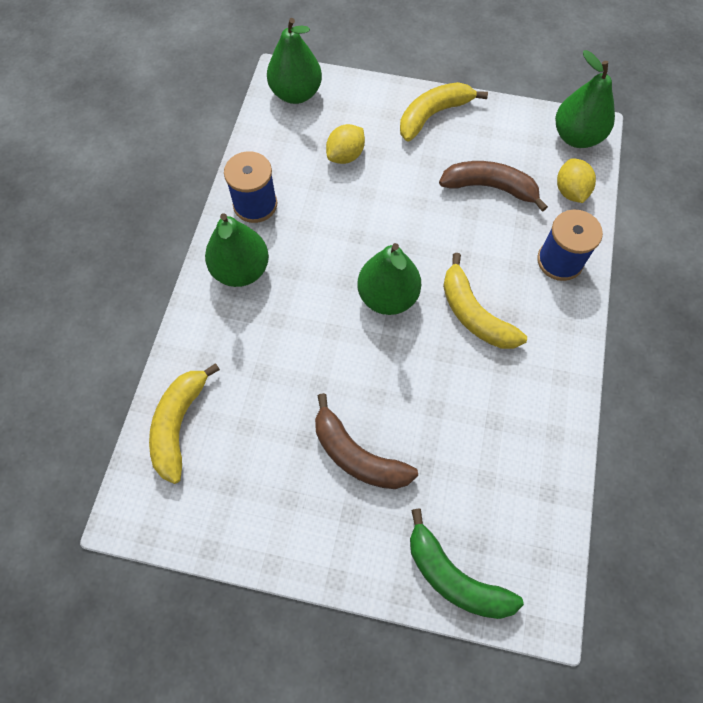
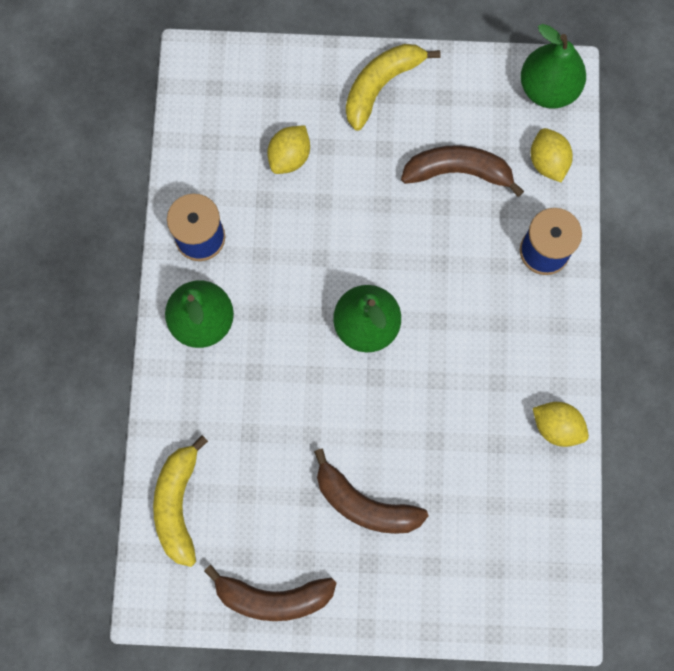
camera: 10 degrees left, 10 degrees up
green pear [267,18,322,104] -> none
green banana [410,509,524,619] -> none
yellow banana [443,253,527,349] -> none
none -> brown banana [204,565,336,621]
none -> yellow lemon [533,402,589,447]

